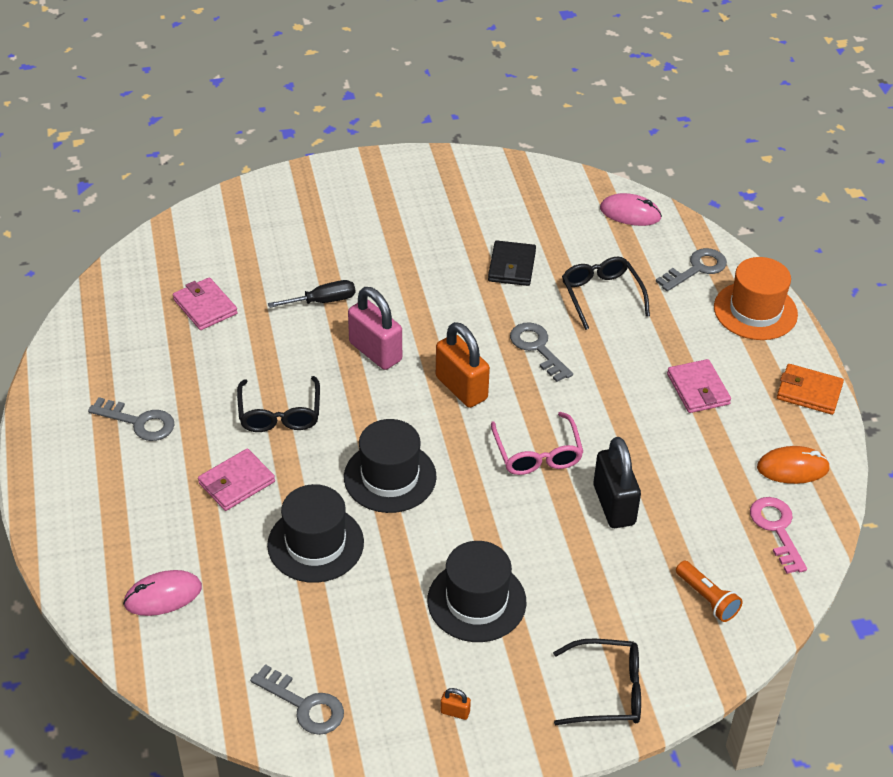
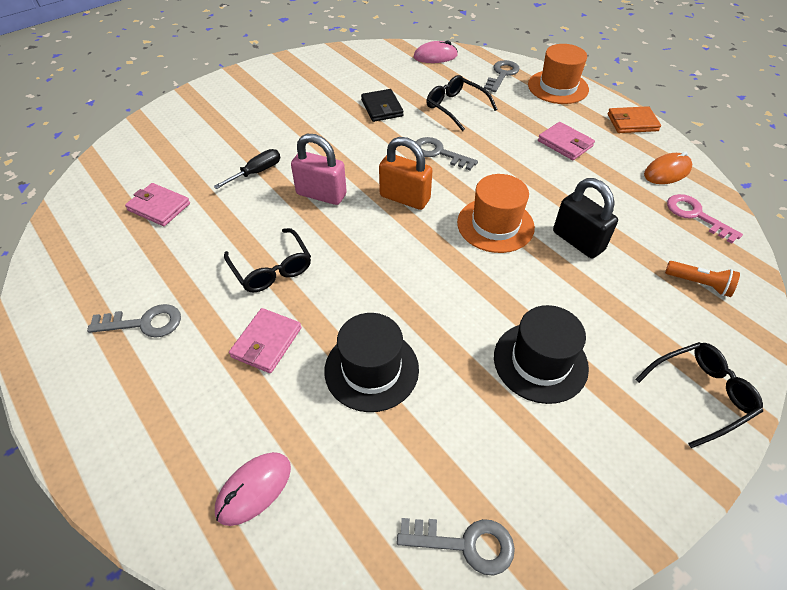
camera: 25 degrees left, 5 degrees up
black hat [344,419,437,513] -> none
orange padlock [441,688,471,720] -> none
pink glasses [491,412,583,475] -> orange hat [457,174,535,253]

